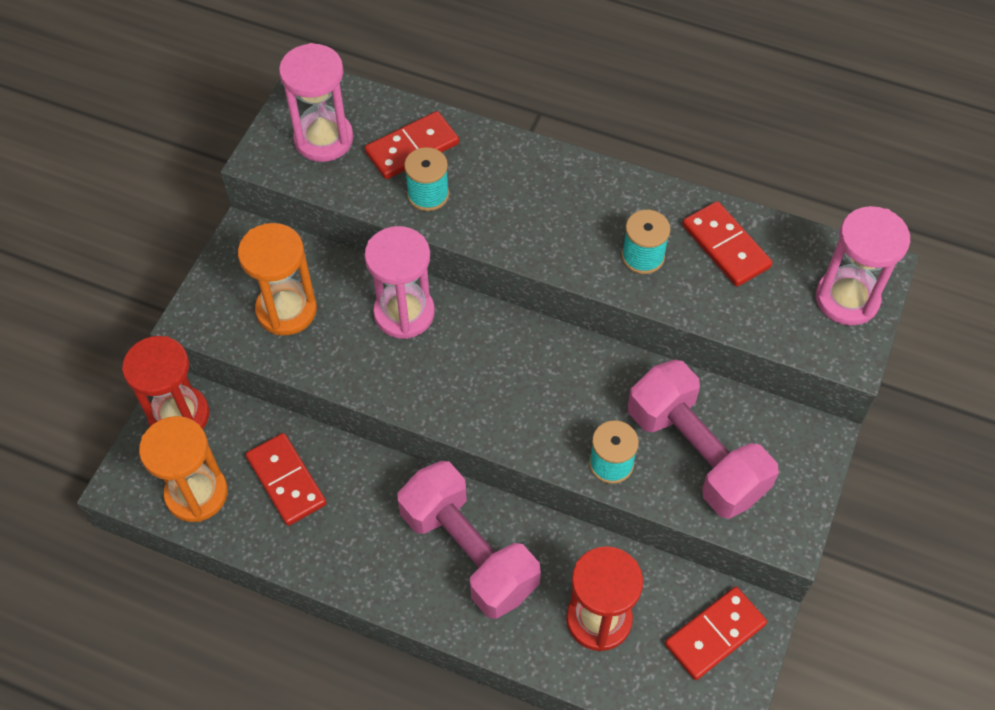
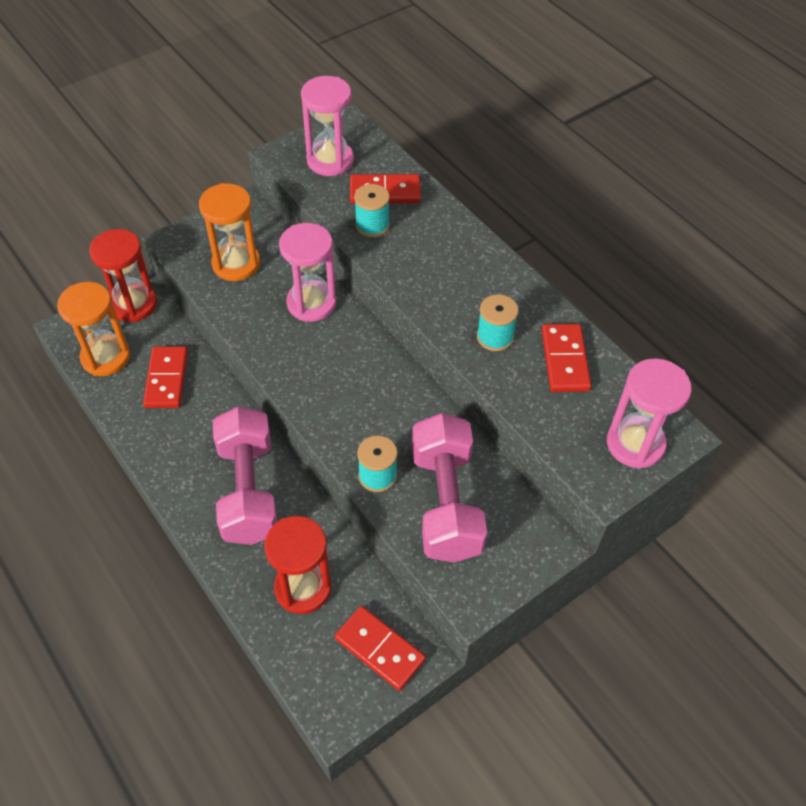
camera: 30 degrees right, 5 degrees down
red domino [665,587,767,680] -> red domino turned 45 degrees clockwise [335,606,426,691]

